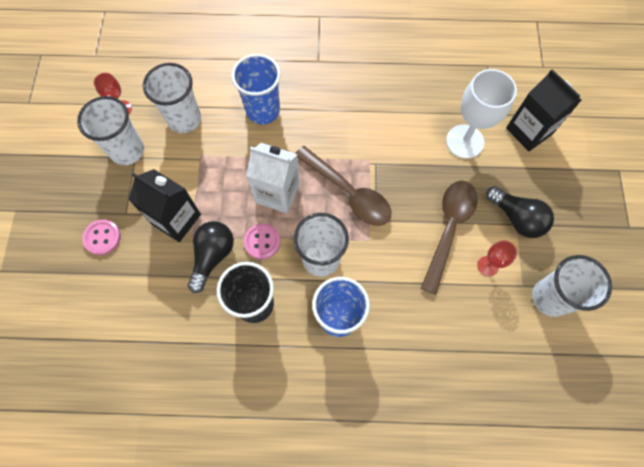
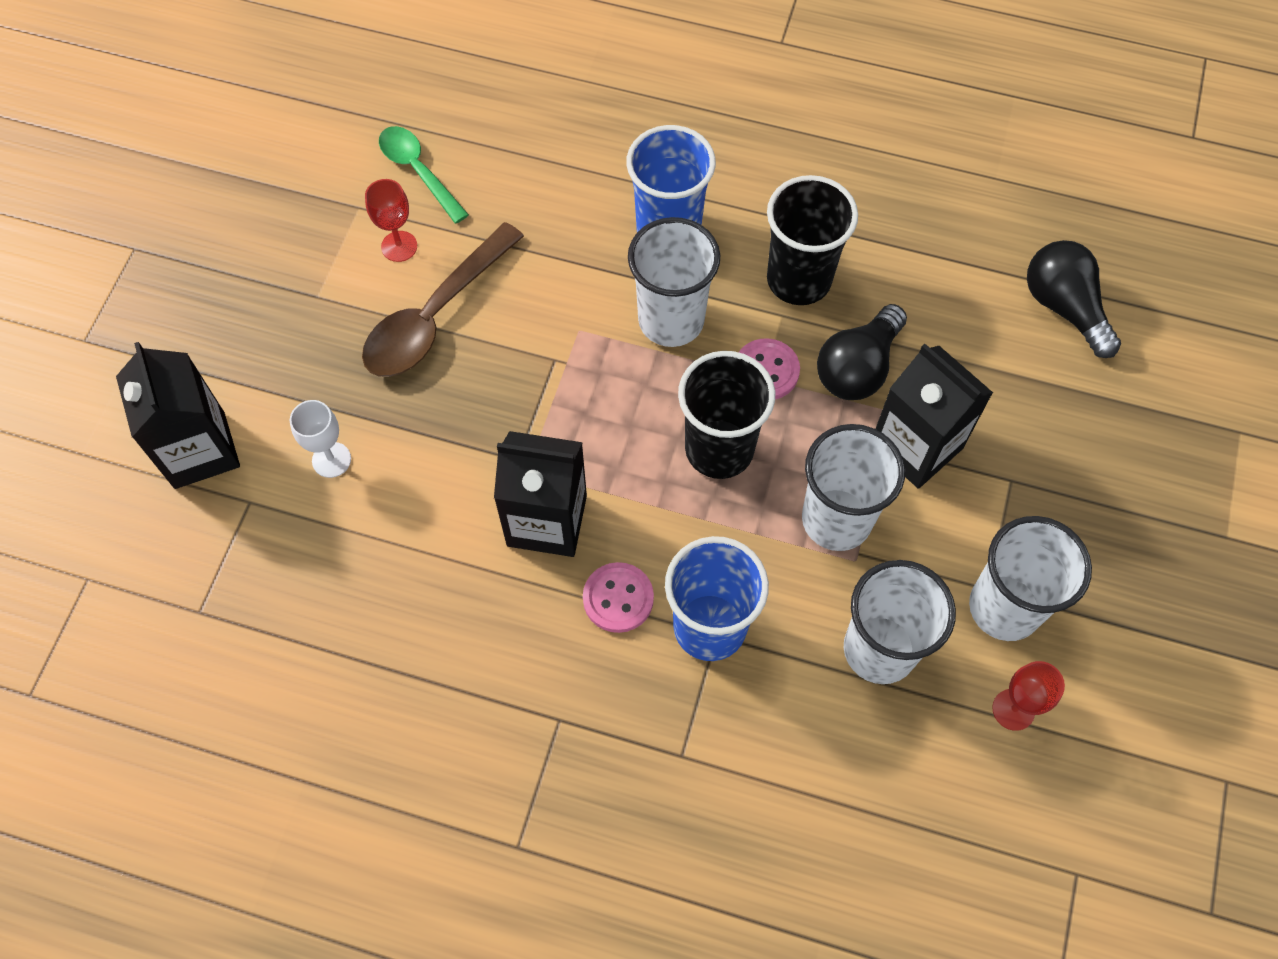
camera: 165 degrees left, 5 degrees down
pink button [82,219,121,255] -> pink button moved to [583,562,654,633]
white carton [246,143,300,213] -> black cup [678,351,775,479]
brown spoon [295,146,392,226] -> none
white goblet [446,69,517,159] -> white goblet [290,400,351,478], size x0.51
black light bulb [486,186,554,238] -> black light bulb moved to [1027,240,1121,358]
white cup [532,255,612,317] -> white cup moved to [802,424,905,551]
none -> green spoon [379,126,469,224]
none -> black carton [494,431,587,557]

